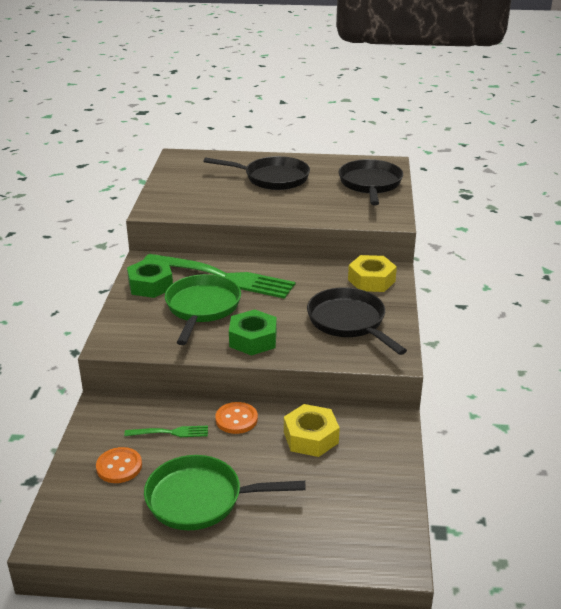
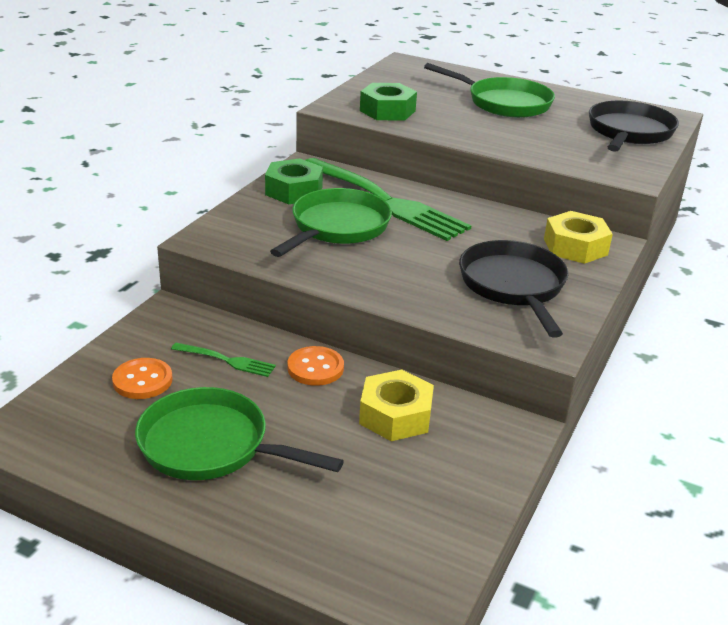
camera: 20 degrees right, 0 degrees up
black pan [203,156,310,190] -> green pan [424,63,555,118]
green nut [229,309,277,356] -> green nut moved to [360,83,417,120]

